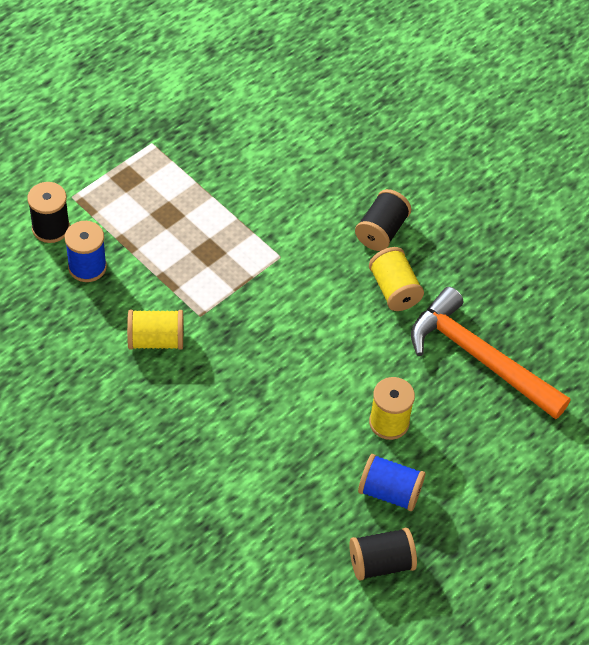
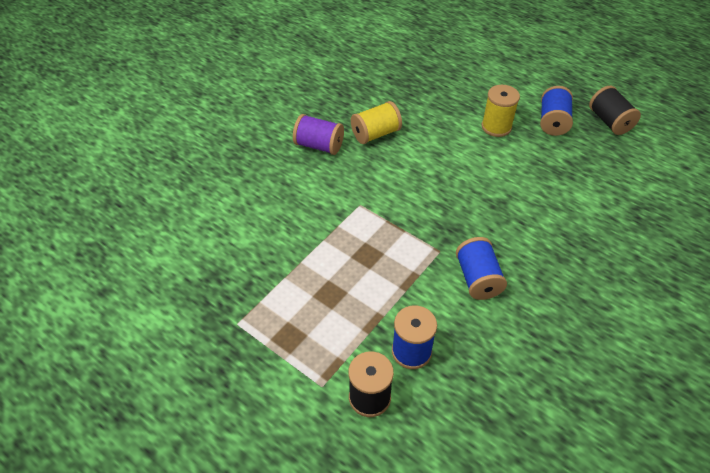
camera: 95 degrees left, 5 degrees down
yellow spool [127,310,183,350] -> blue spool [456,237,507,300]
black spool [355,189,411,251] -> purple spool [293,114,344,155]
orange hammer [411,287,571,419] -> none

